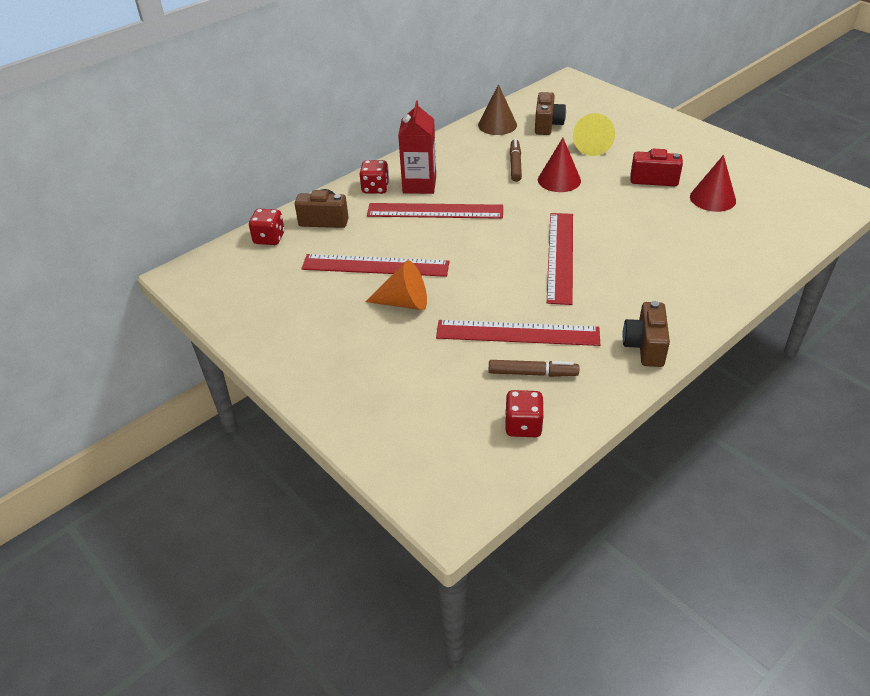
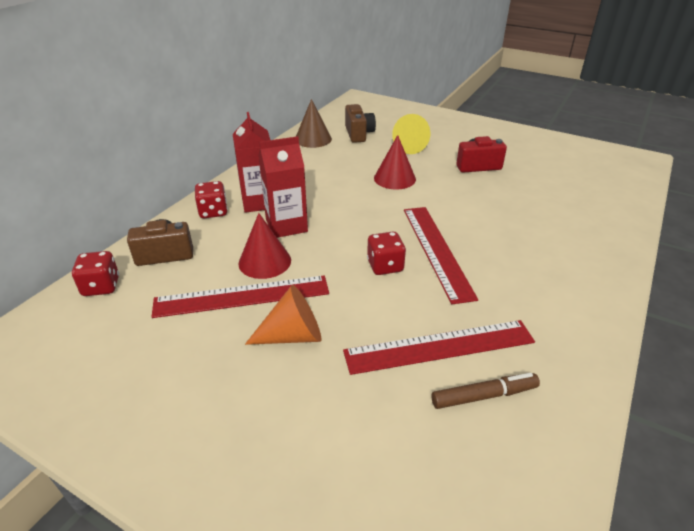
camera: 20 degrees left, 5 degrees down
red ruler [367,203,503,219] -> red carton [258,136,308,238]
red dice [505,390,544,437] -> red dice moved to [367,232,406,275]
brown marker [510,139,522,182] -> none
brown camera [622,301,670,367] -> none
red cone [690,155,736,212] -> red cone moved to [238,213,291,279]

